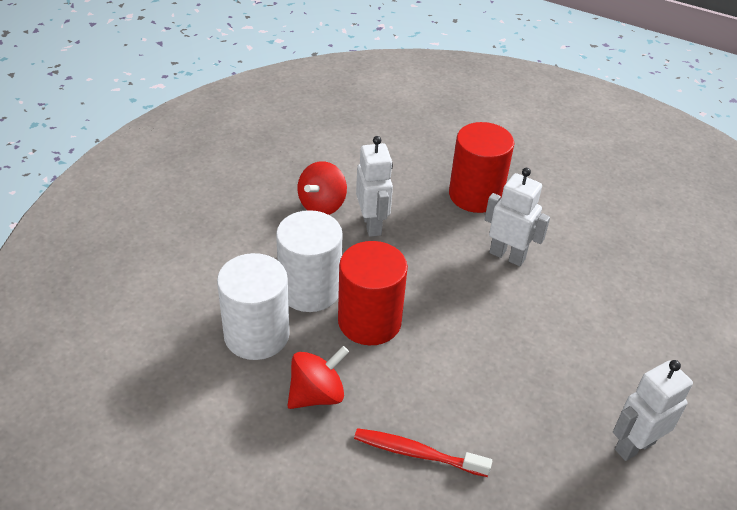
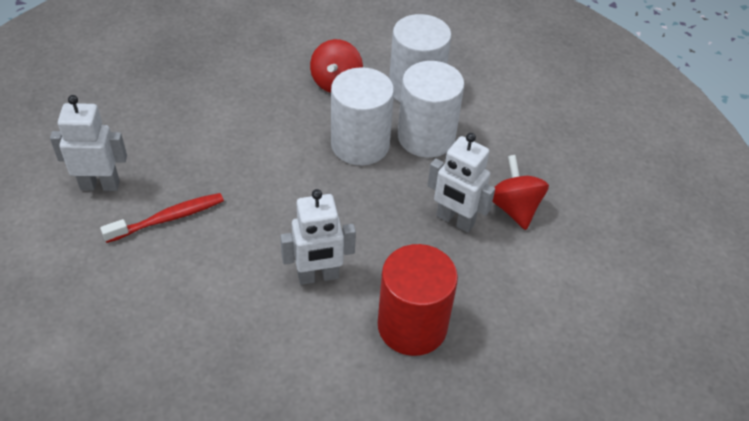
camera: 135 degrees right, 5 degrees up
red cylinder [338,241,408,345] -> white cylinder [331,67,394,165]
red toothbrush [354,428,492,477] -> red toothbrush moved to [100,193,224,243]
white robot [613,360,693,461] -> white robot turned 105 degrees counterclockwise [50,95,127,191]

